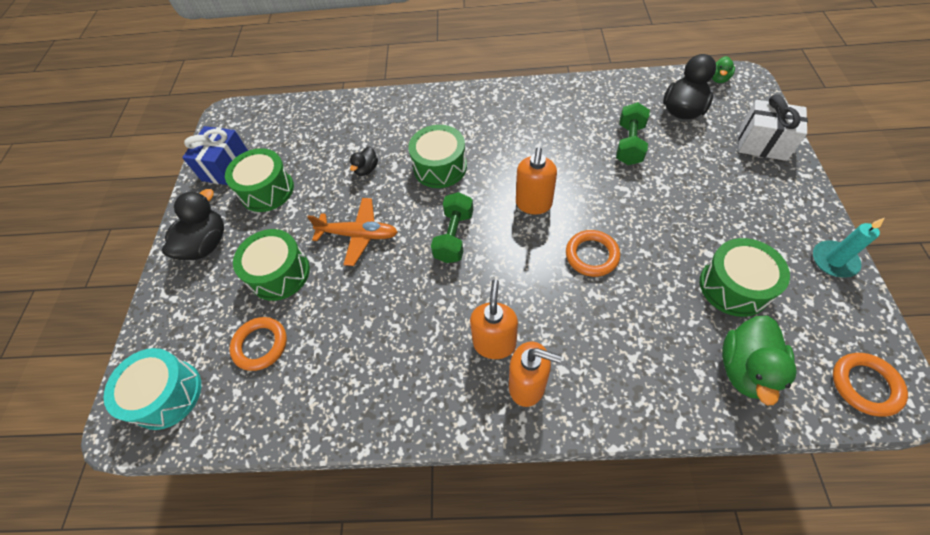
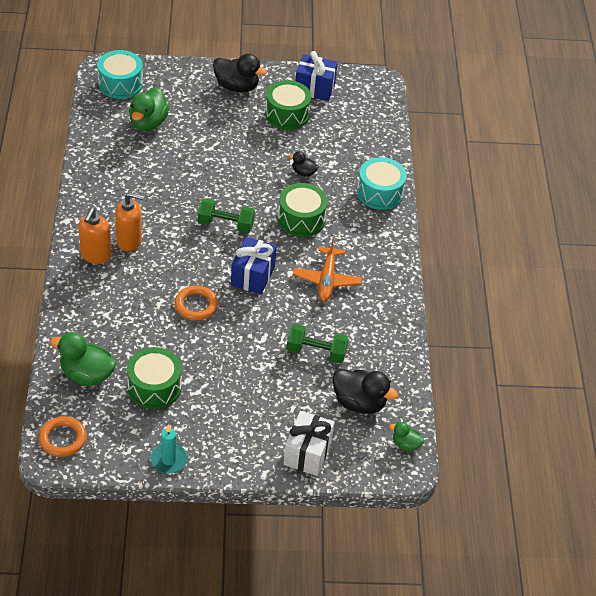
camera: 80 degrees right, 10 degrees down
orange ring [230,317,287,371] -> green duck [129,87,169,131]
green drum [233,229,310,301] -> none
orange plane [307,198,398,266] -> orange plane moved to [293,237,362,302]
orange soap dispenser [516,147,557,214] -> blue gift [231,237,277,295]
none -> turquoise drum [357,157,407,210]

